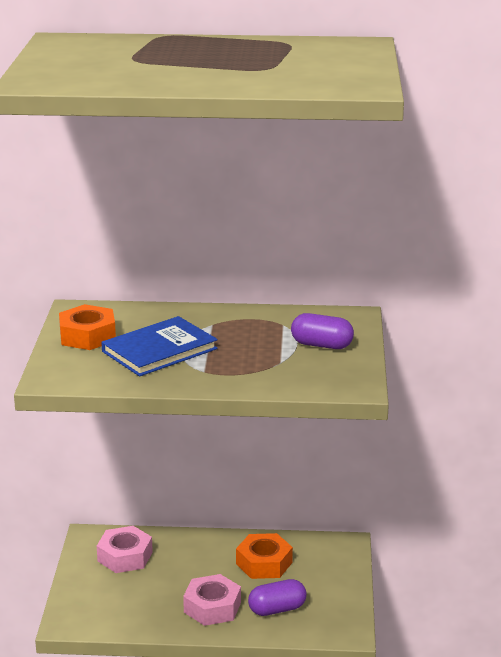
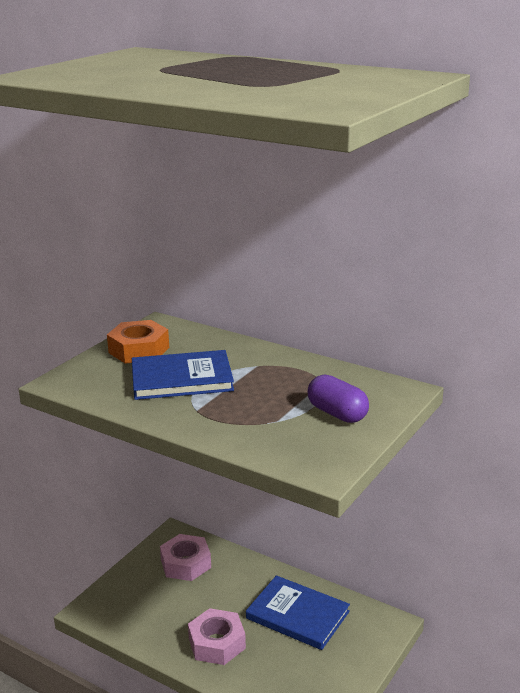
camera: 30 degrees right, 0 degrees up
orange nut [236,533,293,579] -> blue book [246,575,350,650]
purple capsule [248,579,307,616] -> none

